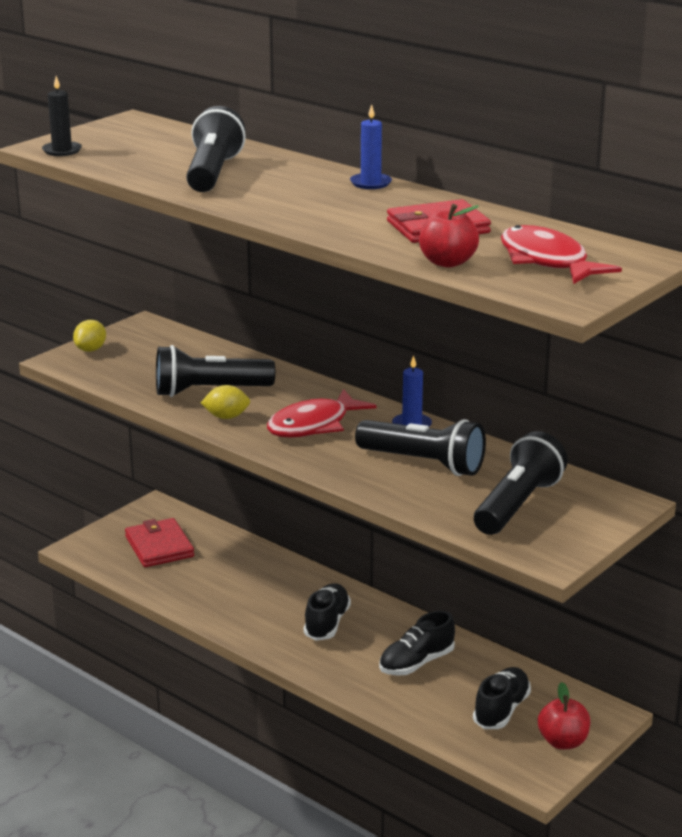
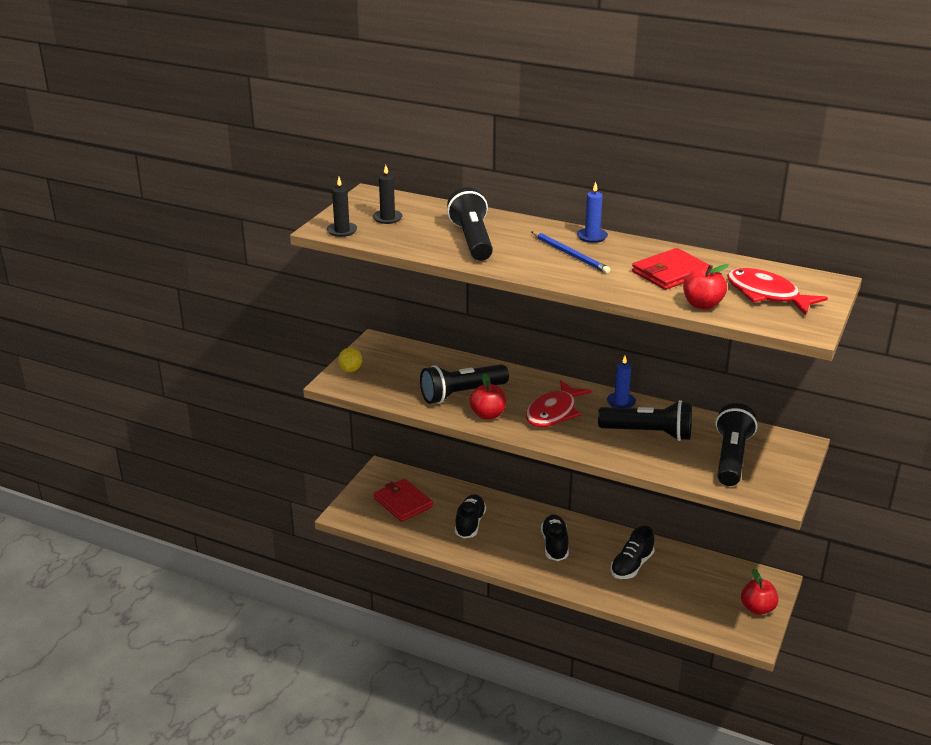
camera: 15 degrees left, 5 degrees up
yellow lemon [201,385,250,419] -> red apple [469,373,506,420]
black shoe [473,667,531,729] -> black shoe moved to [455,494,486,539]
none -> black candle [373,165,403,224]
none -> blue pencil [532,232,610,274]

